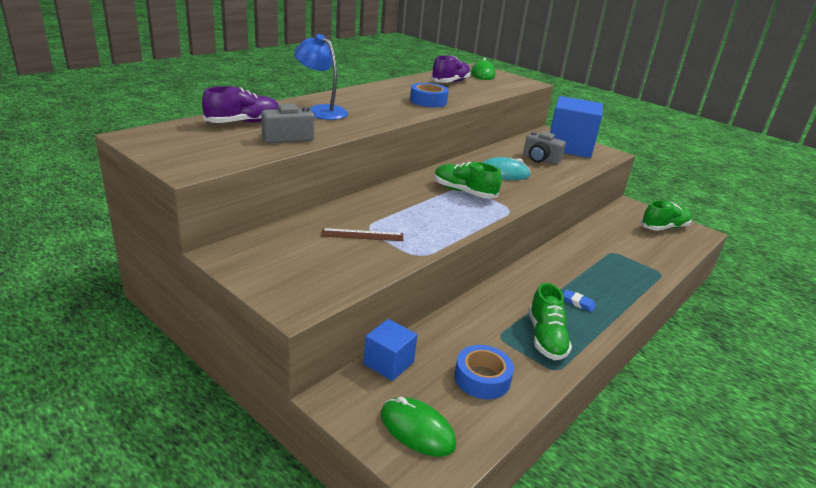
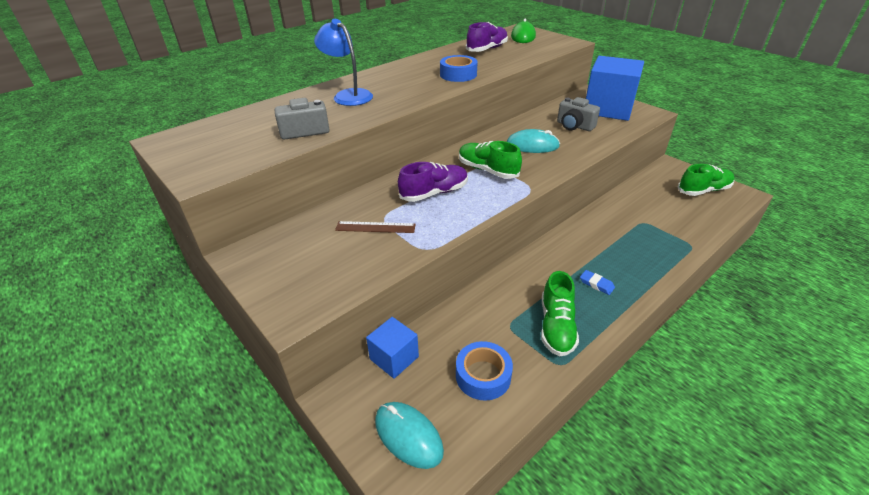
camera: 10 degrees right, 10 degrees up
purple shoe [202,86,278,123] -> purple shoe moved to [398,162,468,202]
green mouse [381,397,456,457] -> turquoise mouse [375,402,444,469]

